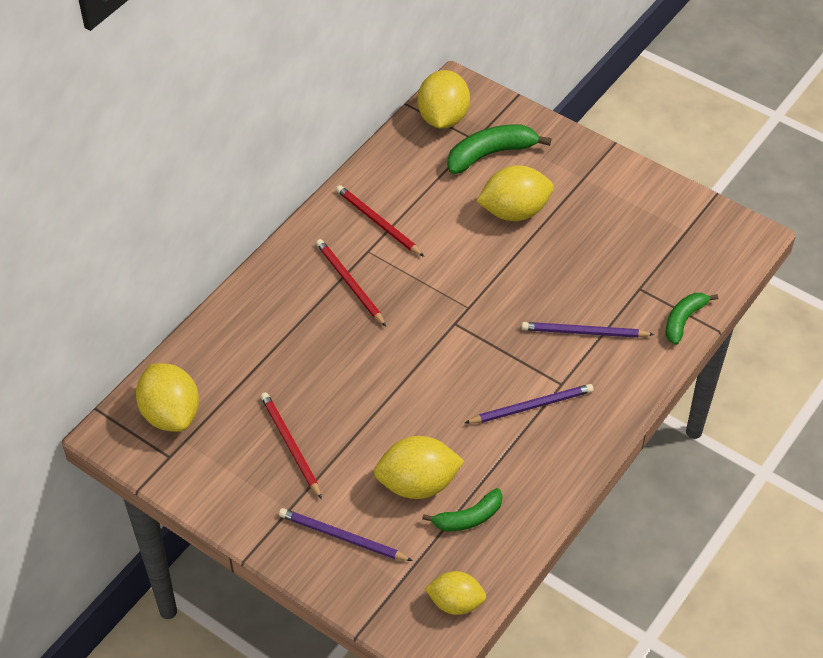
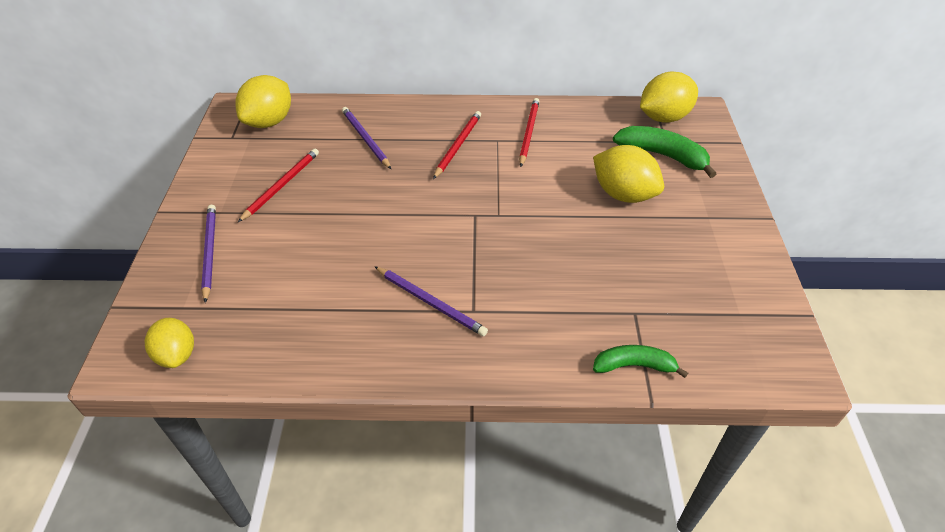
camera: 55 degrees right, 5 degrees down
yellow lemon [374,436,464,499] -> none
green banana [422,488,503,531] -> none
purple pencil [522,322,655,338] -> purple pencil moved to [342,107,391,169]

